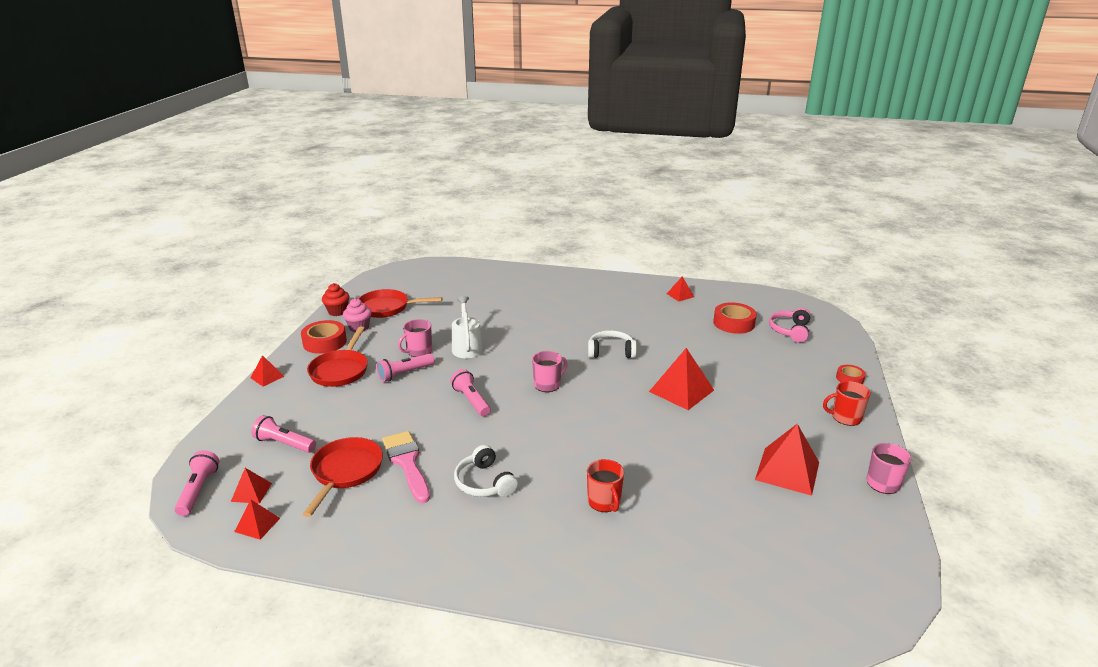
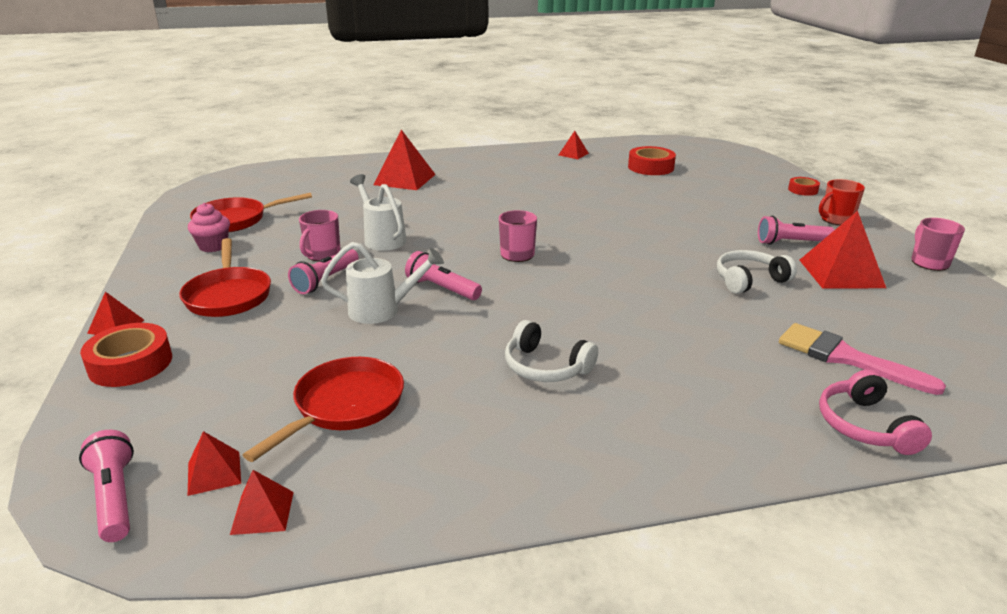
camera: 25 degrees left, 0 degrees up
pink flashlight [251,415,316,453] -> pink flashlight moved to [758,216,834,245]
red tape [301,320,347,354] -> red tape moved to [80,323,172,387]
red pan [303,437,383,517] -> red pan turned 45 degrees clockwise [243,357,404,462]
red cupcake [322,283,349,316] -> none
pink brush [382,431,430,503] -> pink brush moved to [779,323,946,395]
red mug [587,459,624,512] -> none
white headphones [588,330,637,358] -> white headphones moved to [717,250,797,294]
red pyramid [649,348,714,410] -> red pyramid moved to [373,130,436,190]
pink headphones [769,308,811,343] -> pink headphones moved to [819,370,932,455]
none -> white watering can [321,242,444,324]

